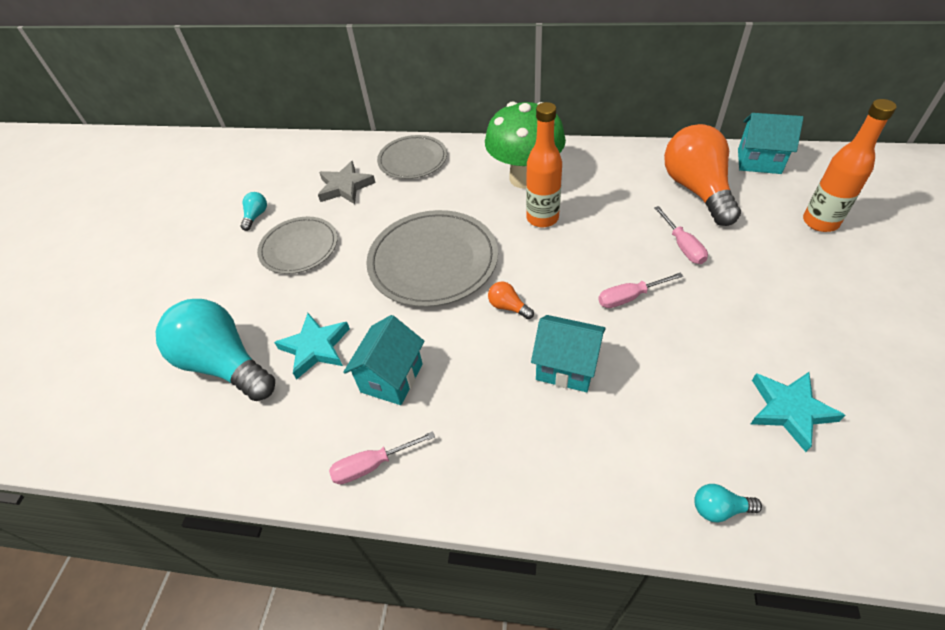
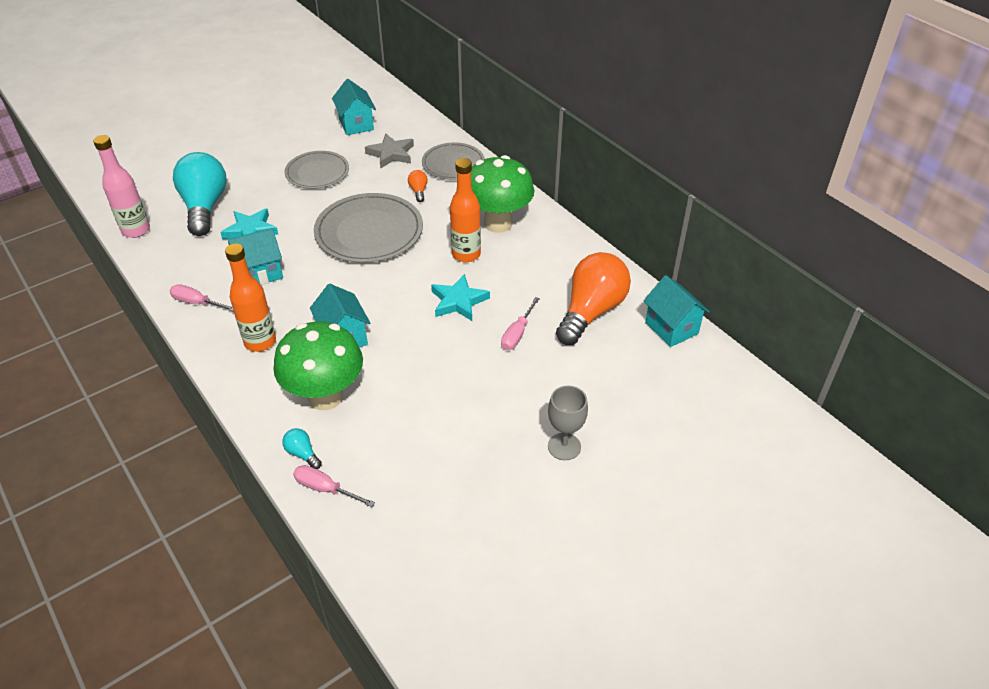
camera: 40 degrees right, 5 degrees down
turquoise light bulb [241,192,267,231] -> none
orange light bulb [488,282,534,319] -> orange light bulb moved to [408,170,428,202]
pink screwdriver [598,273,683,308] -> pink screwdriver moved to [293,465,375,507]
turquoise star [751,372,845,452] -> turquoise star moved to [431,274,490,321]
orange bottle [803,99,897,232] -> orange bottle moved to [225,243,276,352]
none -> pink bottle [93,135,150,238]
none -> green mushroom [274,321,363,410]
none -> turquoise house [332,79,376,135]
none -> grey goblet [548,386,588,460]

